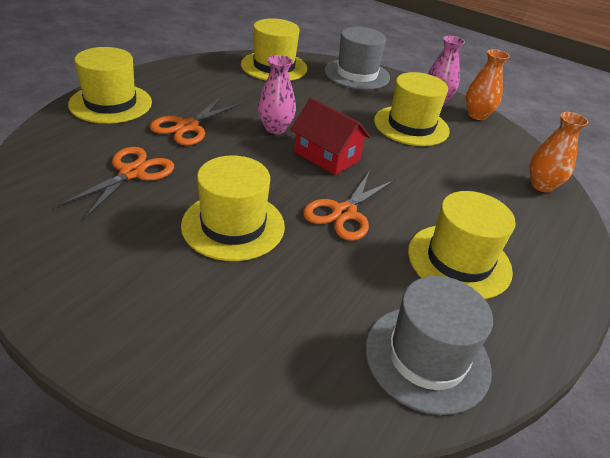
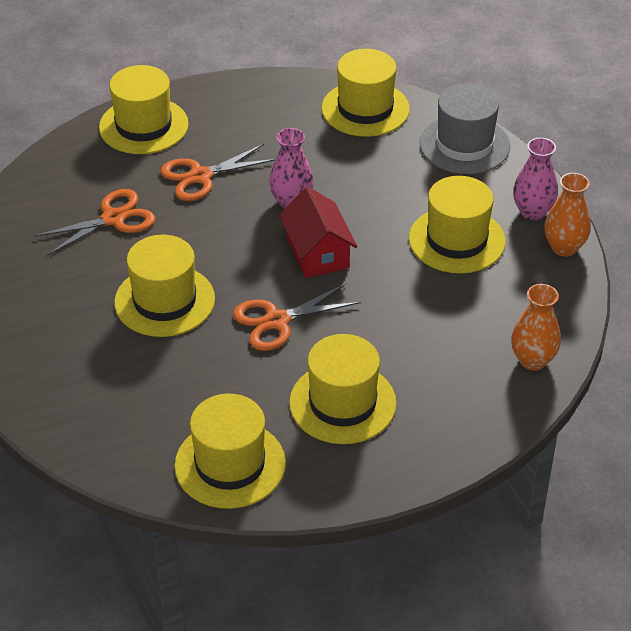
camera: 35 degrees right, 5 degrees up
grey hat [365,276,493,415] -> yellow hat [174,394,286,509]

